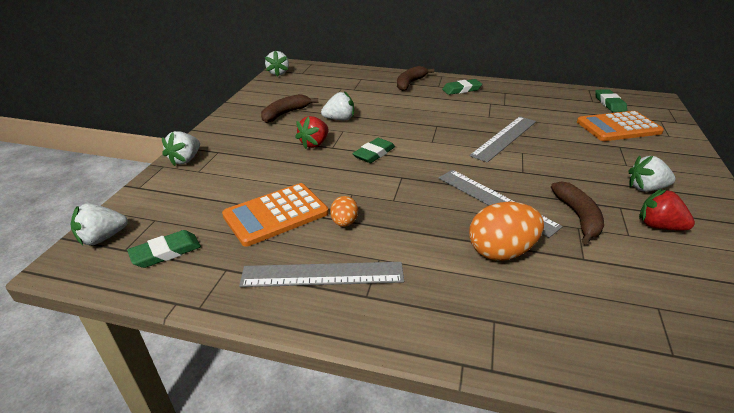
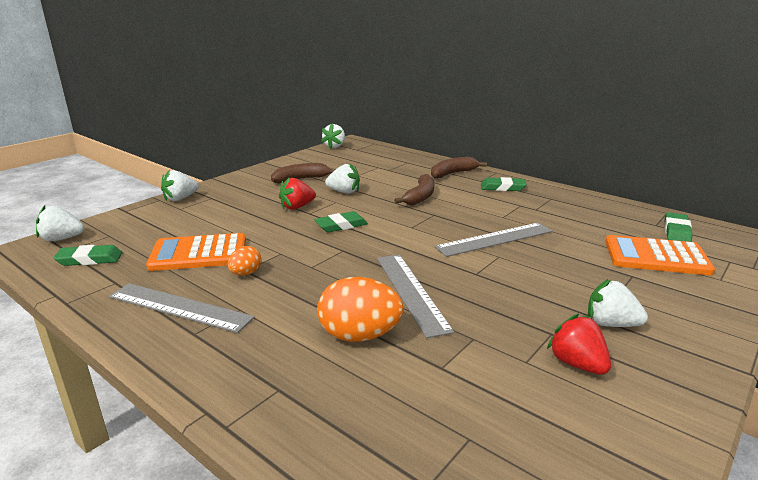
camera: 25 degrees right, 10 degrees down
brown banana [551,181,604,244] -> brown banana moved to [394,174,435,205]

